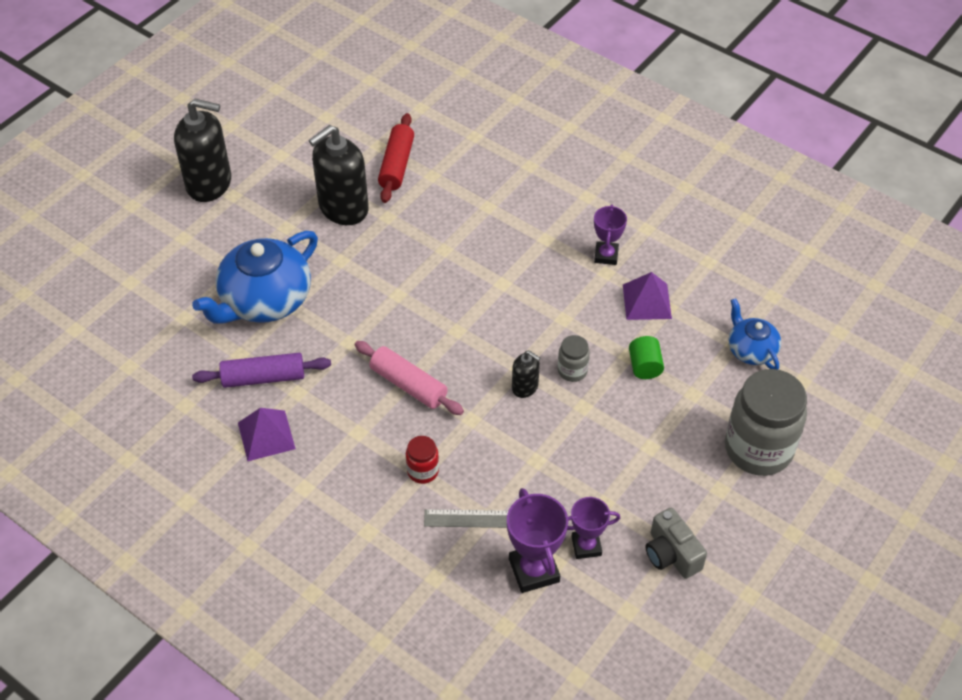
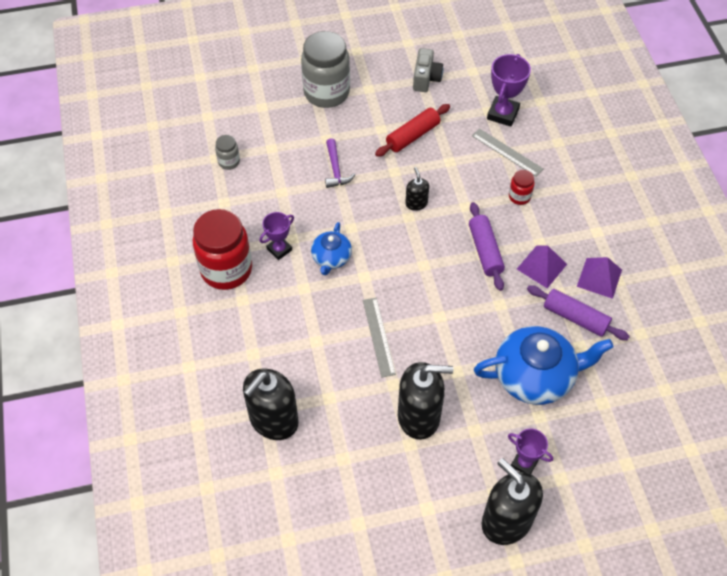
camera: 140 degrees left, 5 degrees up
pink rolling pin [355,341,464,415] -> purple rolling pin [469,202,505,291]
red rolling pin [378,113,414,203] -> red rolling pin moved to [375,104,450,157]
grey jar [558,335,590,382] -> grey jar moved to [215,135,240,170]
purple trophy [567,497,620,559] -> purple trophy moved to [508,429,553,474]
purple pyramid [623,272,672,320] -> purple pyramid moved to [517,245,567,288]
green cylinder [629,336,664,379] -> purple hammer [325,138,355,188]
blue teapot [729,298,781,370] -> blue teapot moved to [311,222,352,275]
none -> red jar [193,209,252,290]
none -> black soap dispenser [243,369,298,440]
none -> grey ruler [363,298,396,377]

